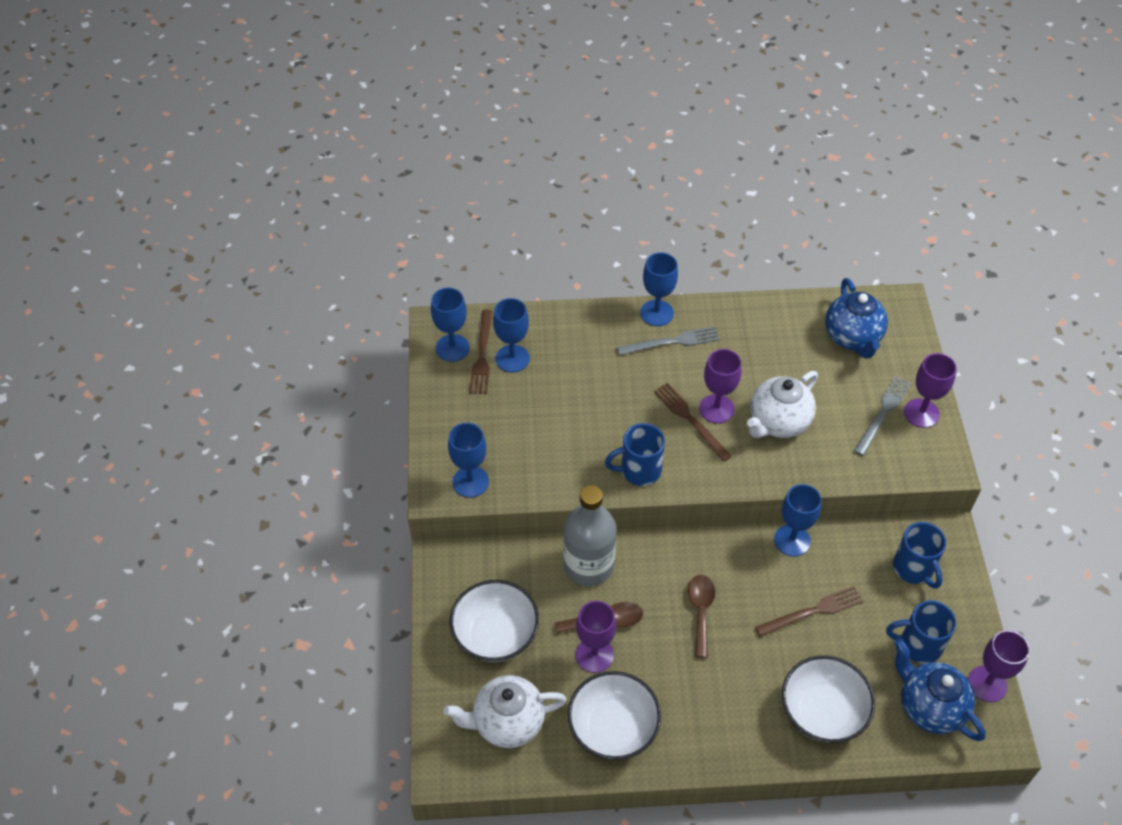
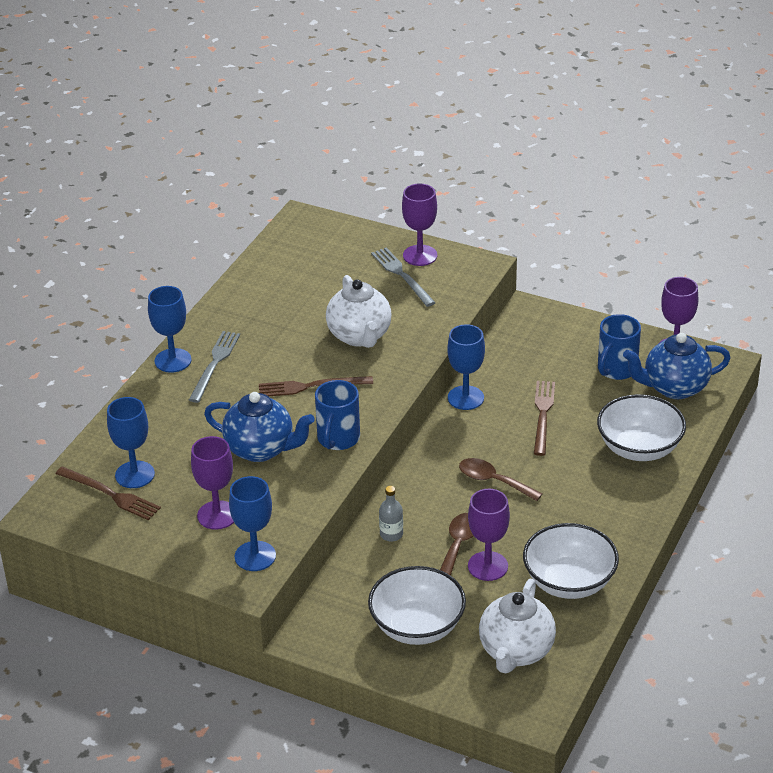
camera: 60 degrees left, 15 degrees down
blue goblet [431,288,470,362] -> none
grey bottle [563,485,617,586] -> grey bottle [379,486,403,542], size x0.43
purple goblet [699,349,741,424] -> purple goblet moved to [191,436,234,530]
blue teapot [825,278,888,359] -> blue teapot moved to [204,392,315,462]
blue mug [893,522,946,589] -> none

